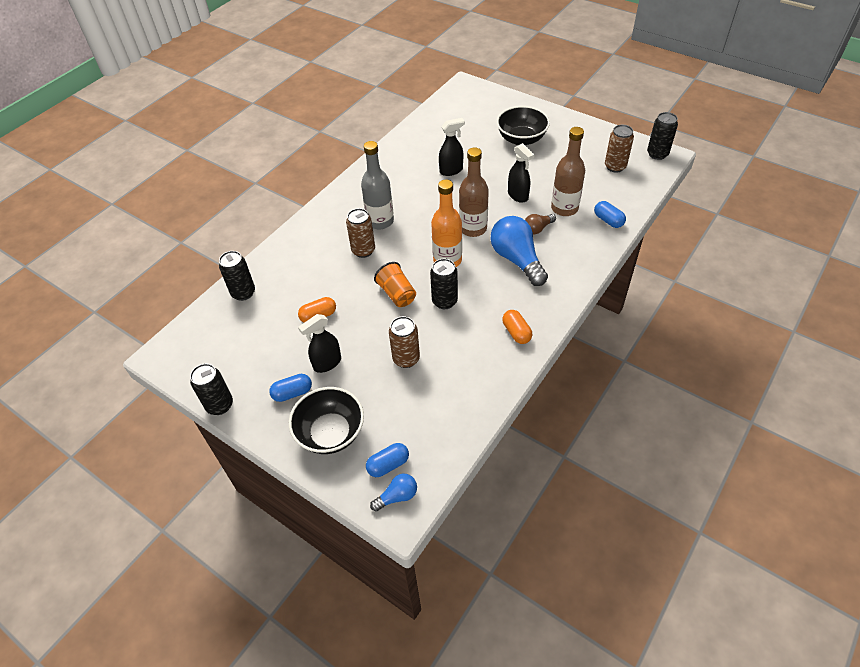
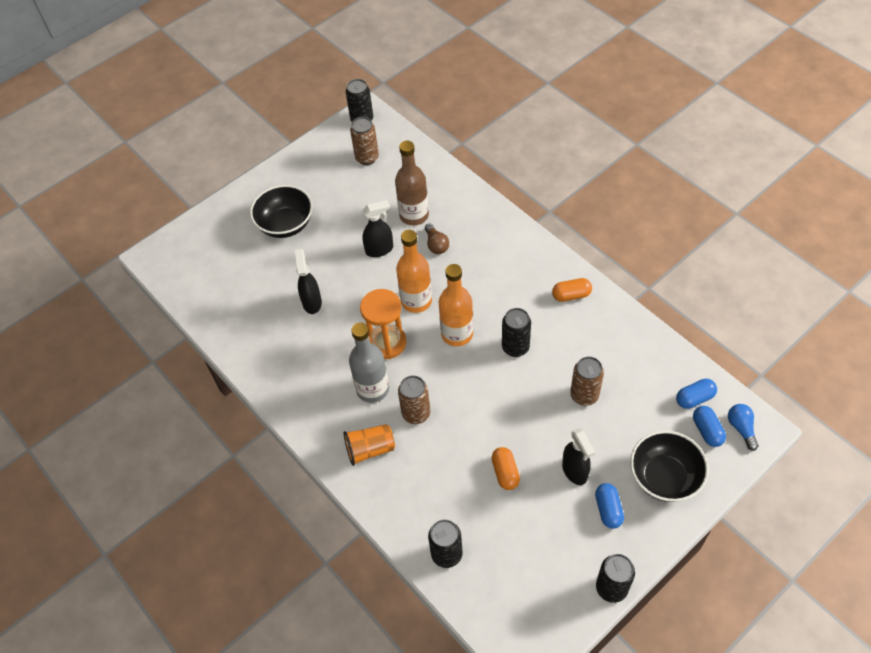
camera: 75 degrees left, 5 degrees up
orange cup [374,262,416,307] -> orange cup moved to [344,424,395,466]
brown bottle [459,147,489,237] -> orange bottle [396,230,432,313]
blue light bulb [490,216,548,286] -> none
blue capsule [594,201,626,228] -> blue capsule moved to [676,379,717,409]
none -> orange hourglass [360,289,406,359]

